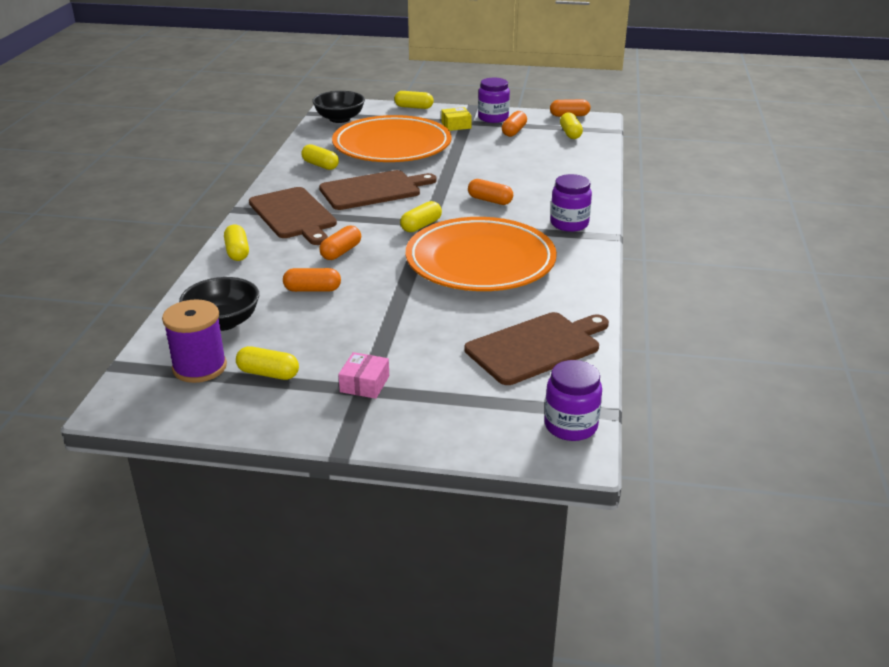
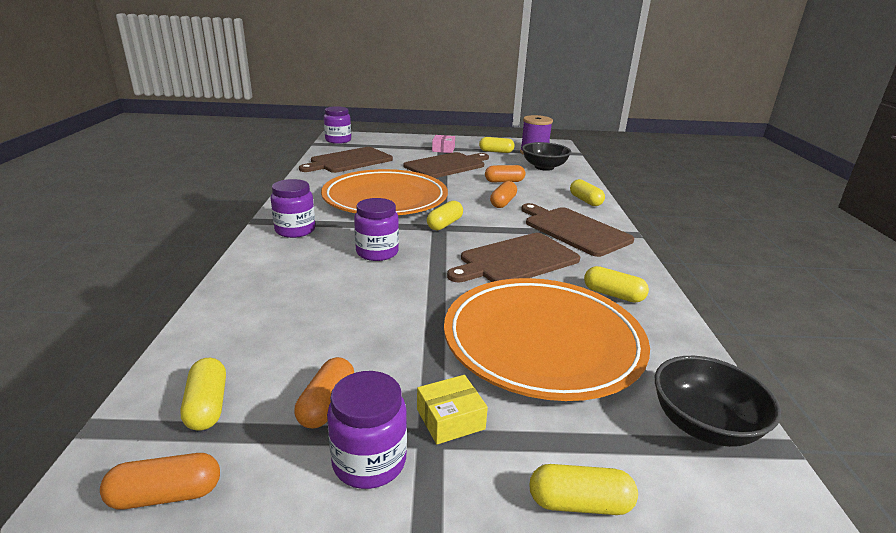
camera: 170 degrees right, 5 degrees down
orange capsule [468,179,513,205] -> purple jar [354,198,399,261]
none -> brown cutting board [404,152,489,178]

